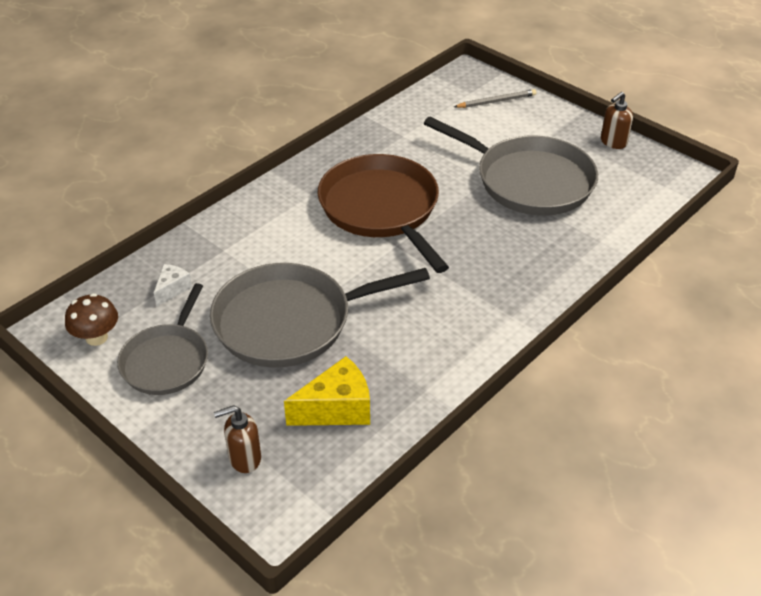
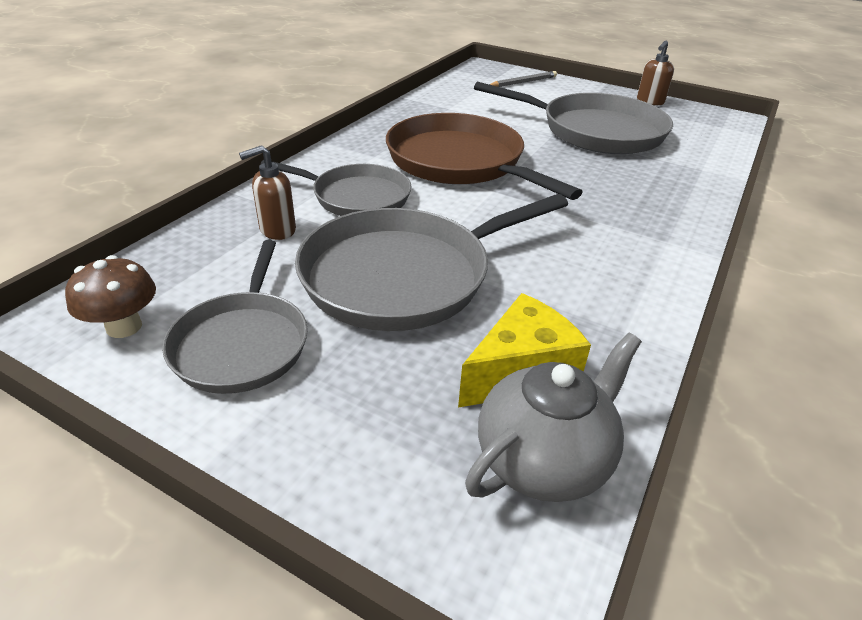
camera: 15 degrees left, 5 degrees down
white cheese [154,264,192,306] -> none
brown soap dispenser [214,405,261,473] -> brown soap dispenser moved to [239,145,296,240]
none -> grey pan [261,160,412,216]
none -> grey teapot [465,333,642,502]

